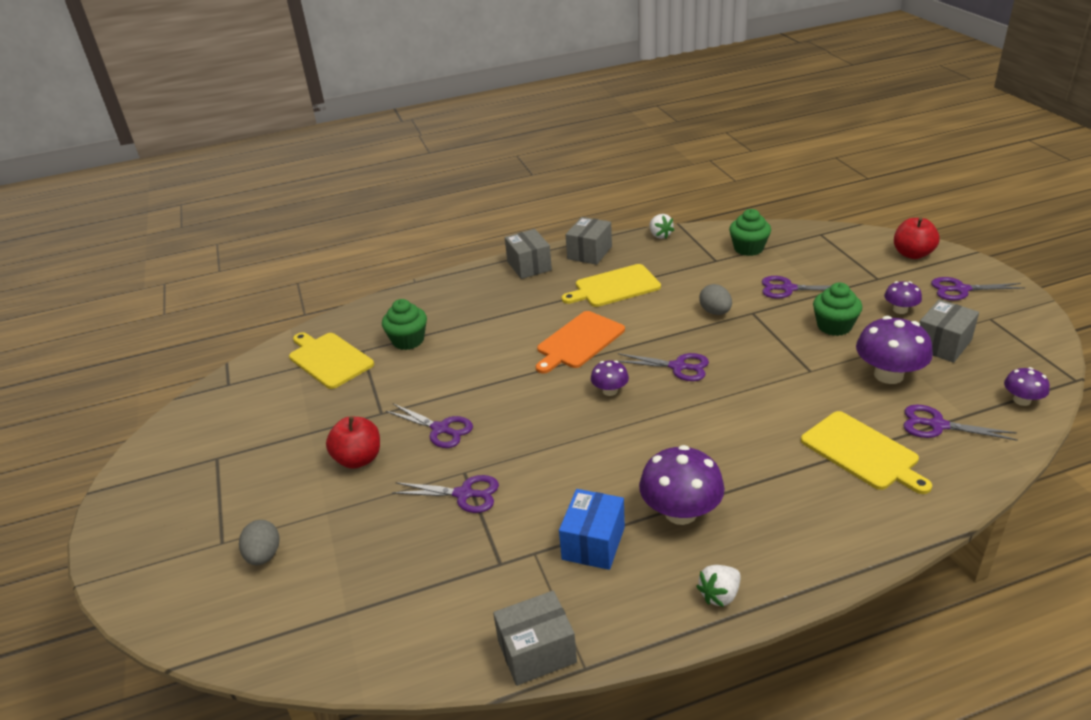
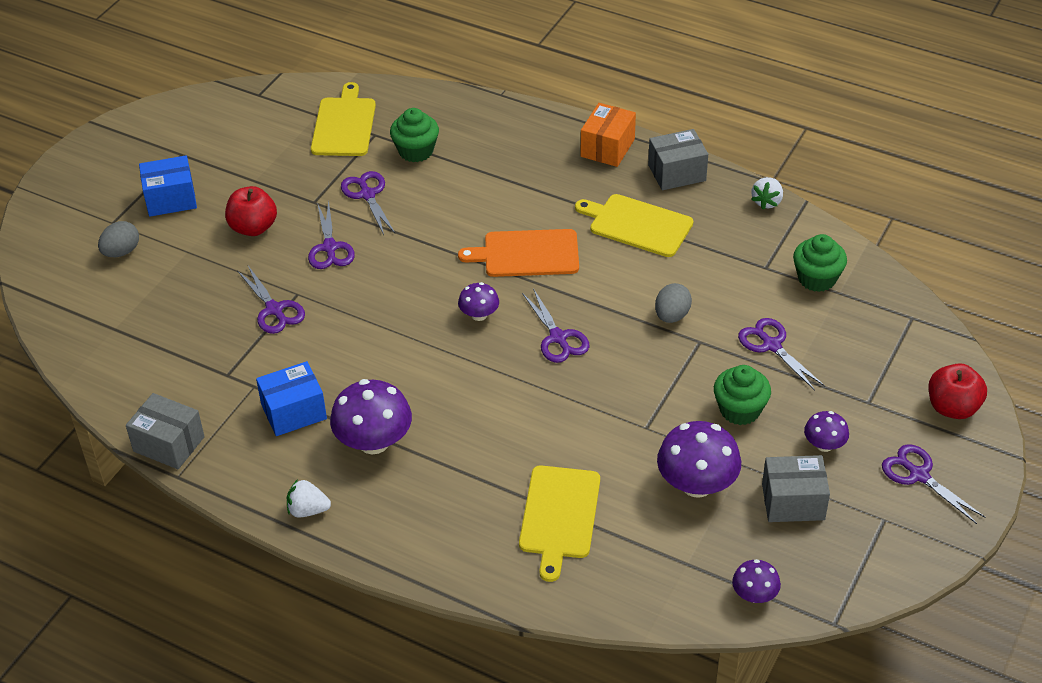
camera: 45 degrees right, 10 degrees up
grey box [505,229,552,279] -> orange box [581,103,636,167]
purple scissors [903,405,1018,441] -> purple scissors moved to [341,171,395,235]
none -> blue box [139,156,197,217]

